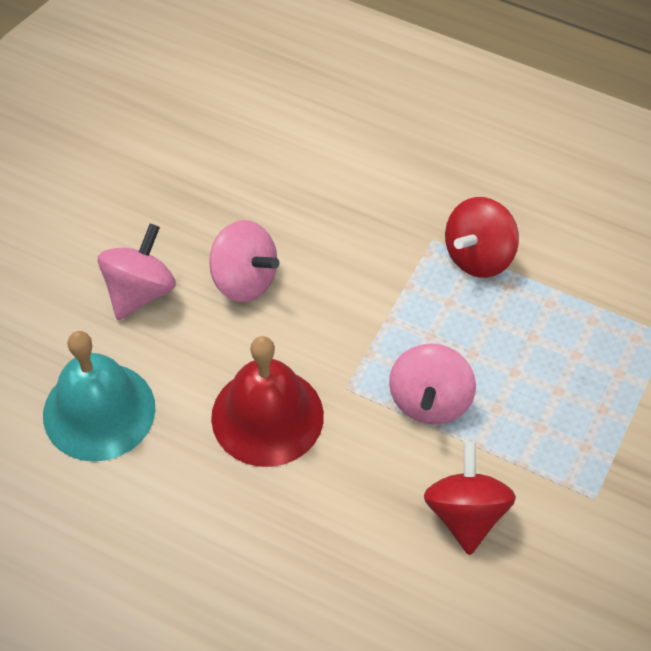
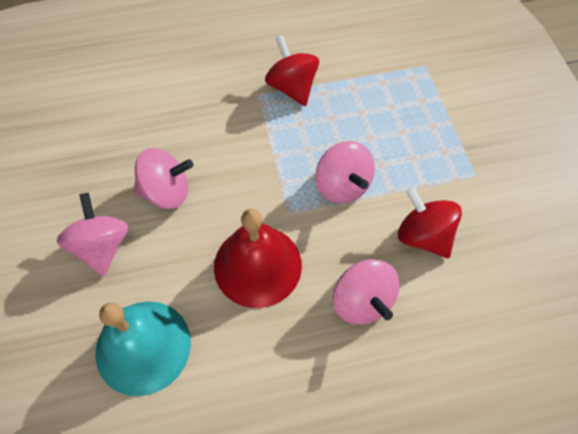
camera: 40 degrees left, 5 degrees up
red spinning top [445,197,519,278] -> red spinning top turned 150 degrees clockwise [265,35,319,106]
none -> pink spinning top [333,259,400,325]

